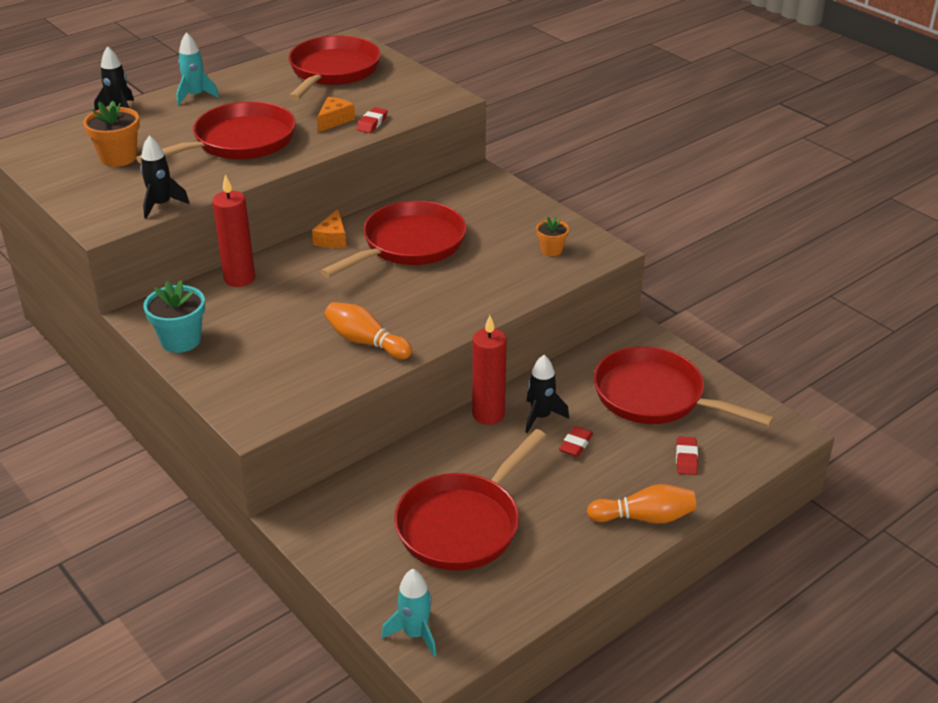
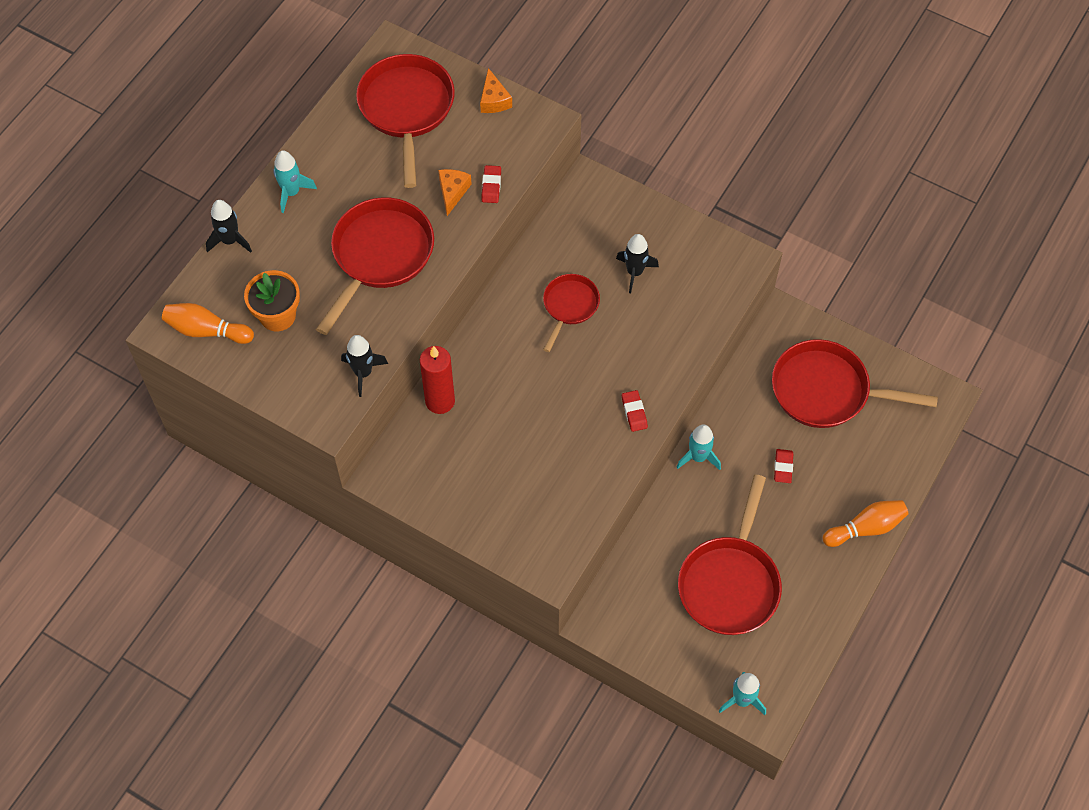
camera: 20 degrees left, 25 degrees up
turquoise flower pot [143,281,205,353] -> none
orange cheese [312,209,346,248] -> orange cheese moved to [480,68,512,113]
red pan [320,201,466,278] -> red pan [543,274,600,352], size x0.57
orange bowling pin [325,302,412,359] -> orange bowling pin moved to [162,303,254,344]
red candle [472,315,507,425] -> turquoise rocket [676,424,721,470]
black rocket [526,355,569,433] -> black rocket moved to [616,234,659,293]
orange flower pot [536,217,569,256] -> none
red eraser [676,436,698,475] -> red eraser moved to [622,390,648,432]

